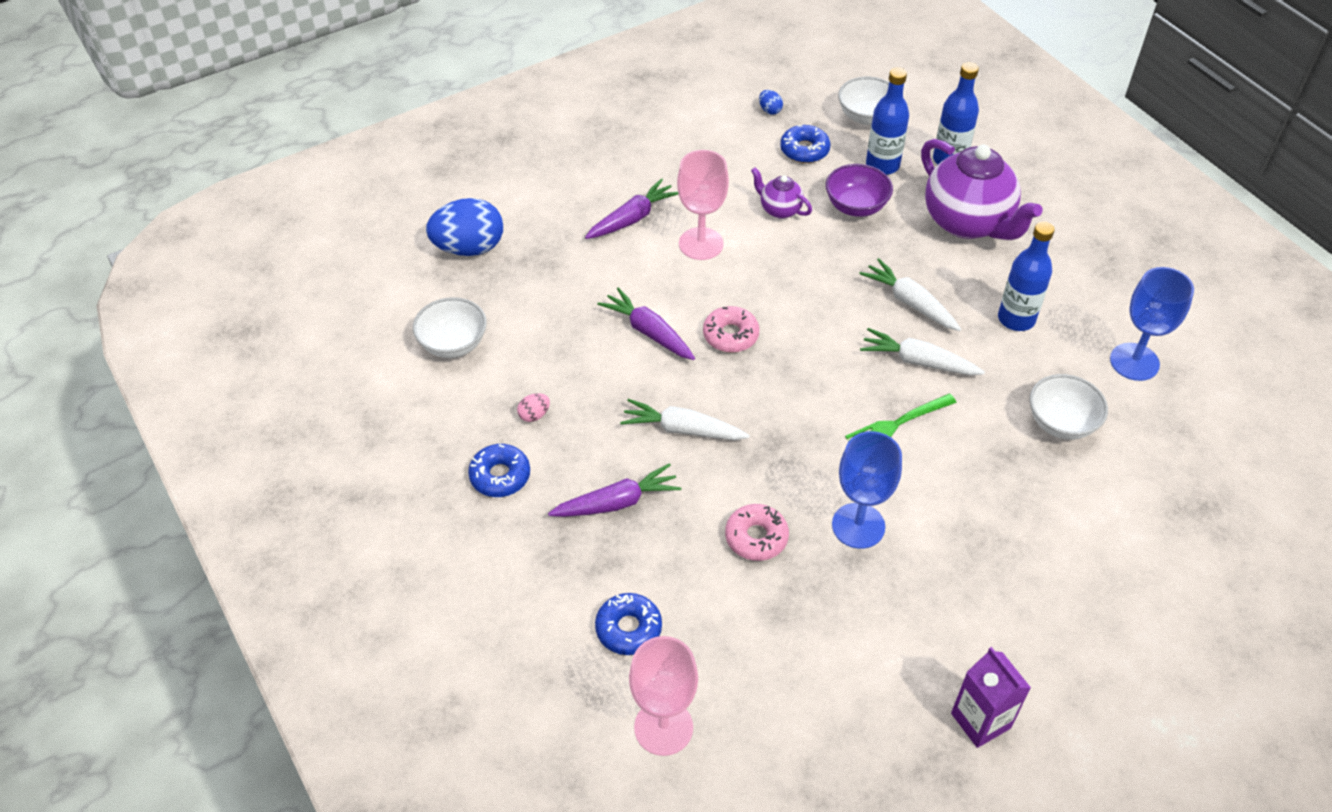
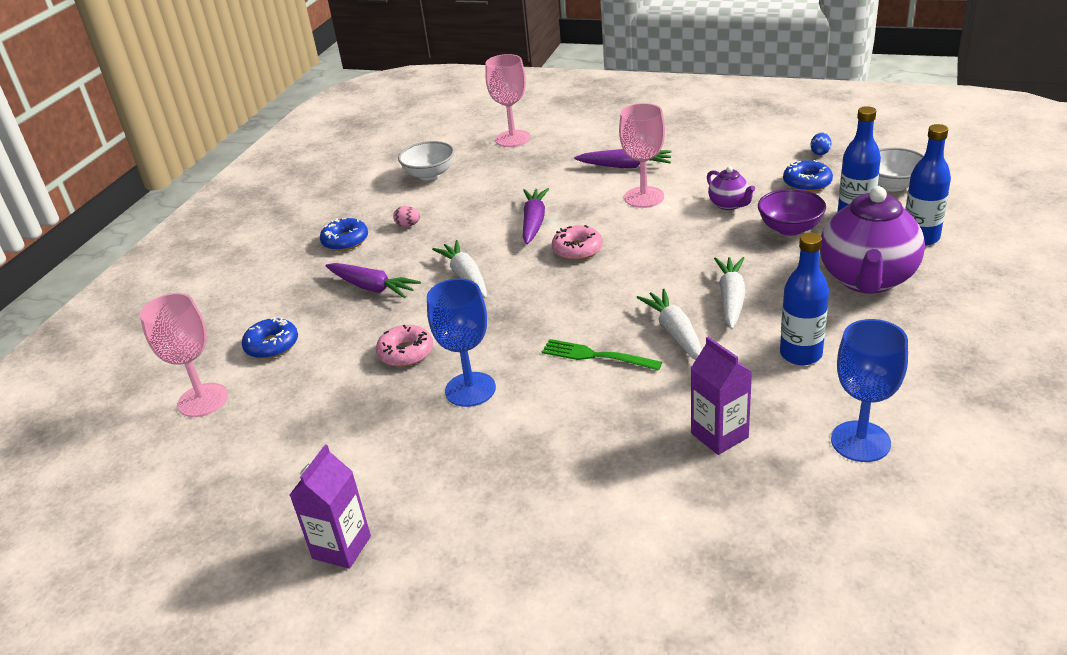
camera: 55 degrees right, 15 degrees down
blue egg [426,198,503,256] -> pink goblet [485,54,530,147]
purple teapot [751,167,812,219] -> purple teapot turned 150 degrees clockwise [707,166,755,210]
white bowl [1029,374,1108,440] -> purple carton [691,337,752,455]

